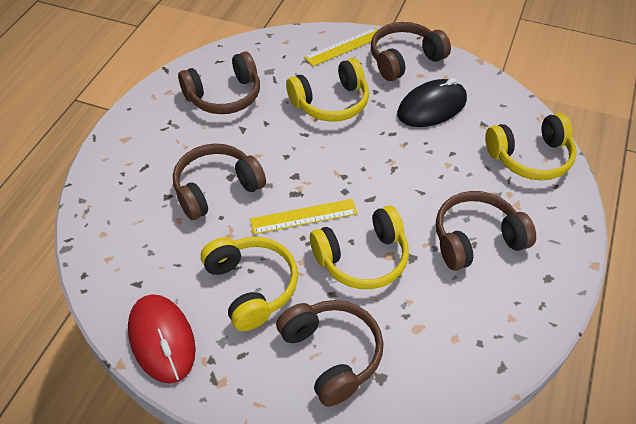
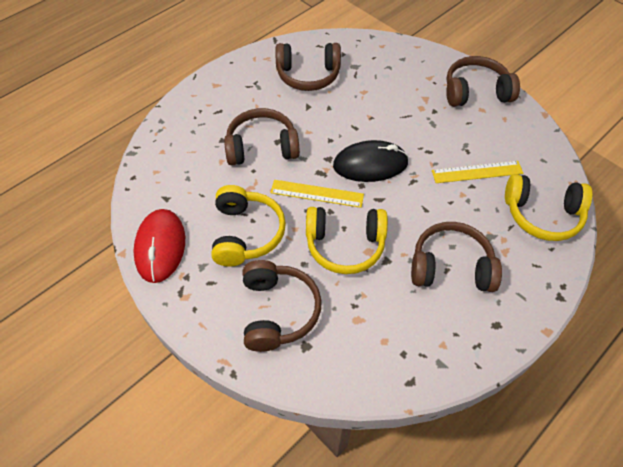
camera: 25 degrees right, 5 degrees up
yellow headphones [286,58,369,122] -> none
yellow ruler [304,27,378,66] -> yellow ruler moved to [432,161,523,183]
black mouse [397,78,467,127] -> black mouse moved to [333,140,409,182]

